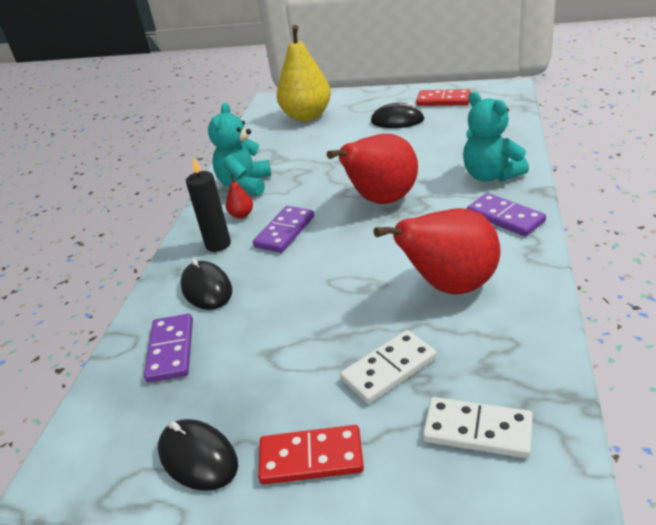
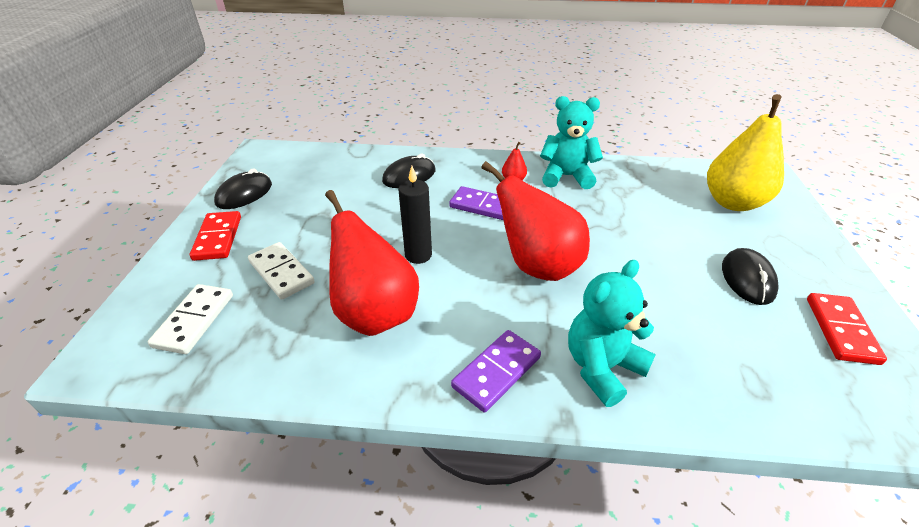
camera: 80 degrees right, 5 degrees up
purple domino [144,314,193,383] -> none
black candle [186,157,231,252] -> black candle moved to [398,166,432,264]

